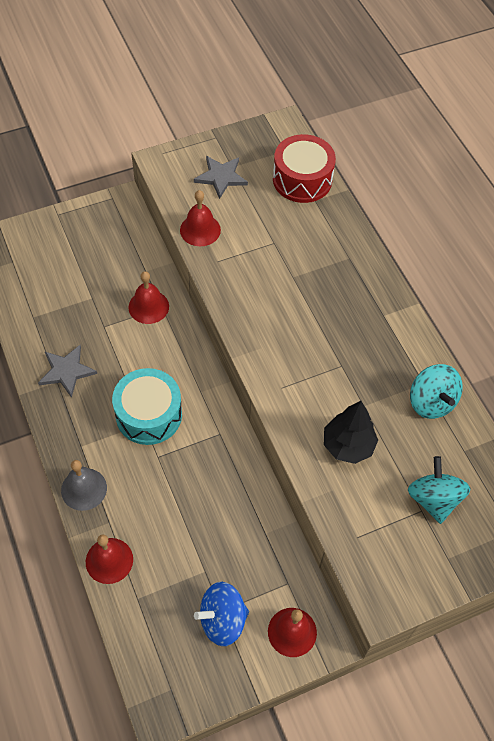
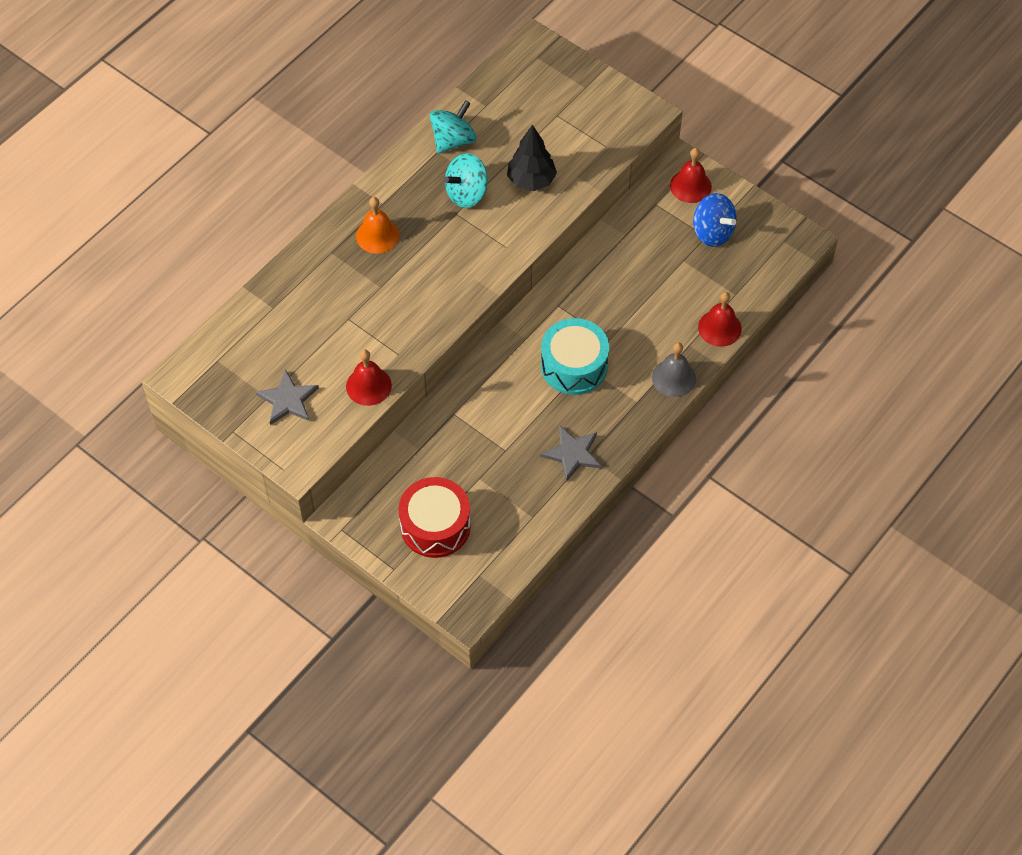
camera: 115 degrees left, 0 degrees up
red bell [128,271,169,324] -> none
red drum [273,134,336,203] -> red drum moved to [399,477,471,558]
turquoise spinning top [408,456,470,524] -> turquoise spinning top moved to [444,153,488,208]
none -> orange bell [356,197,400,254]

